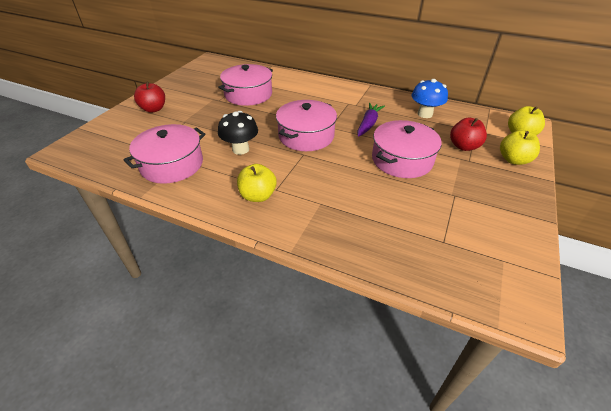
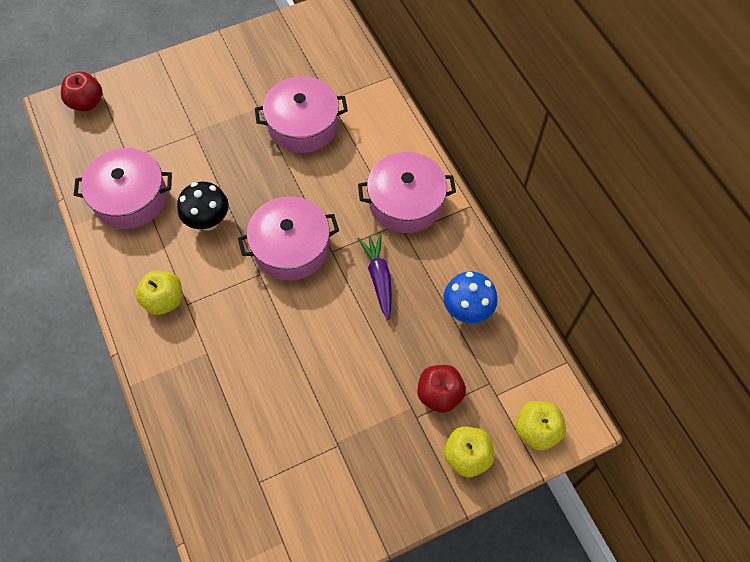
camera: 40 degrees right, 20 degrees up
red apple [134,82,165,113] -> red apple moved to [61,72,103,111]
purple carrot [357,103,385,137] -> purple carrot turned 75 degrees counterclockwise [358,234,392,320]
pink pot [372,120,442,178] -> pink pot moved to [358,152,456,233]

